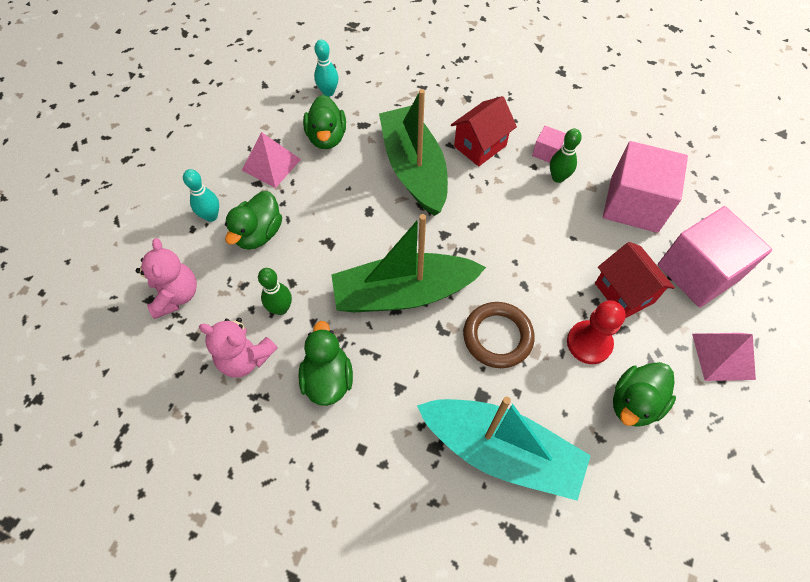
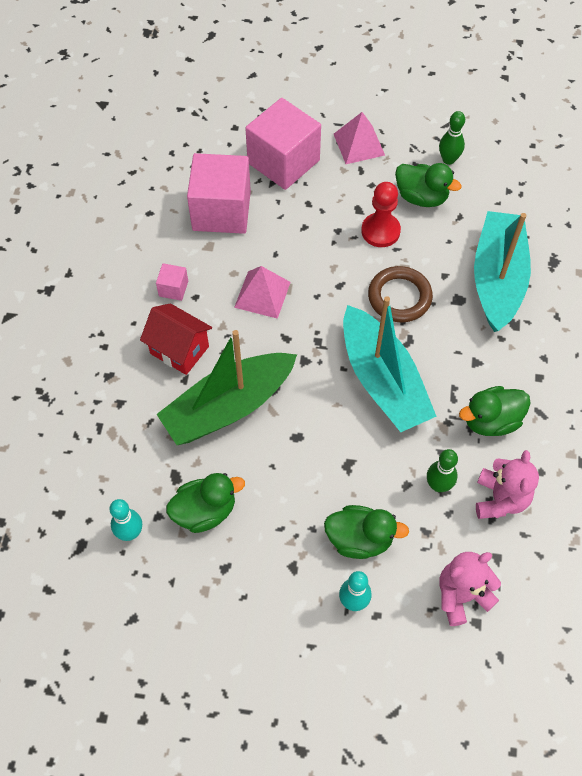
camera: 105 degrees left, 0 degrees up
pink pyramid [242,132,301,188] -> pink pyramid moved to [234,266,291,319]
green boat [331,214,486,313] -> turquoise boat [343,296,437,432]
green bowling pin [550,128,582,183] -> green bowling pin moved to [439,111,465,165]
red house [595,242,675,318] -> none

